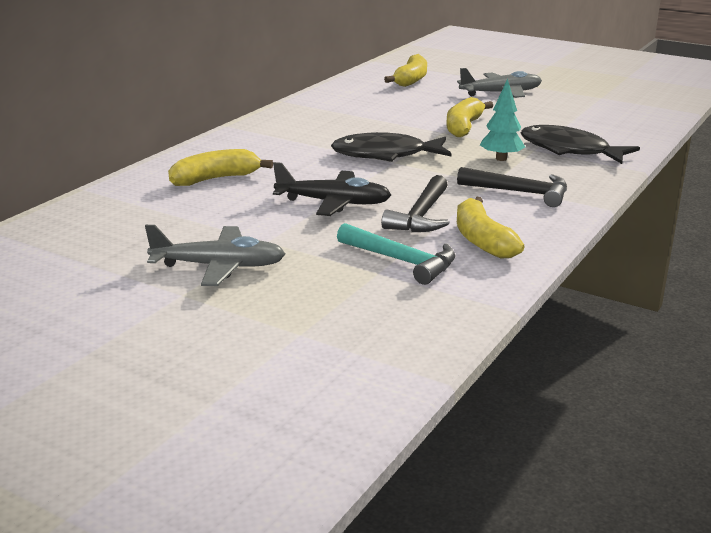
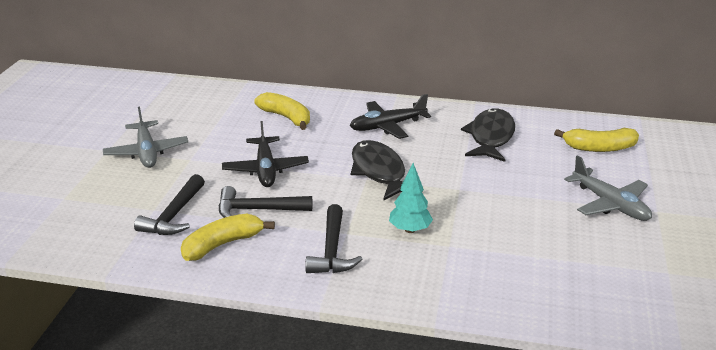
camera: 70 degrees right, 5 degrees up
turquoise hammer [337,223,455,285] -> black hammer [134,174,205,235]
yellow banana [446,97,493,137] -> none
black fish [521,125,640,164] -> black fish moved to [461,109,515,162]
none -> black plane [350,94,431,139]

